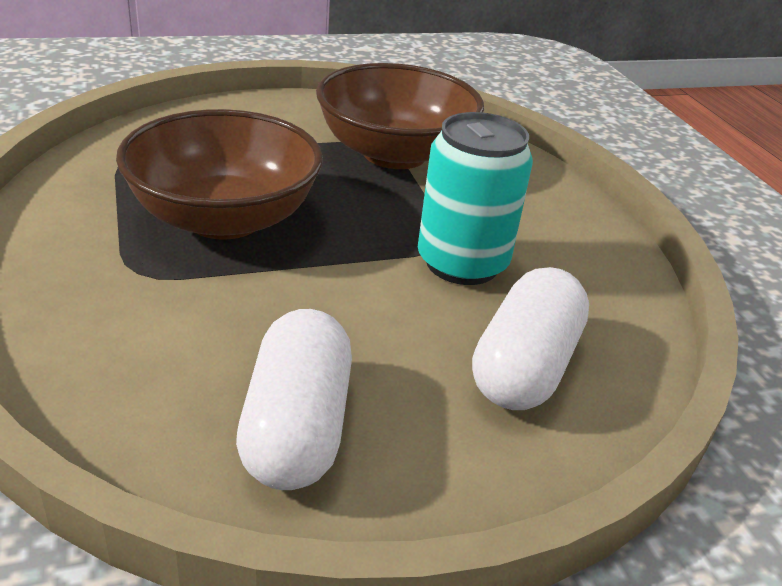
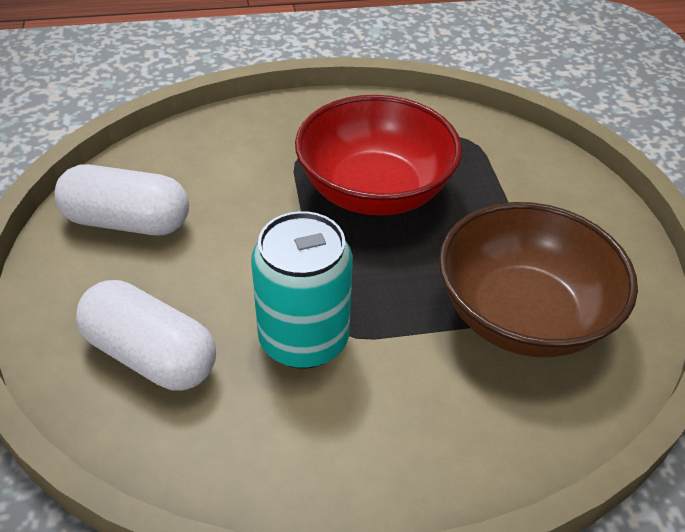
camera: 100 degrees right, 10 degrees up
brown bowl [116,109,323,240] -> red bowl [295,95,462,216]

